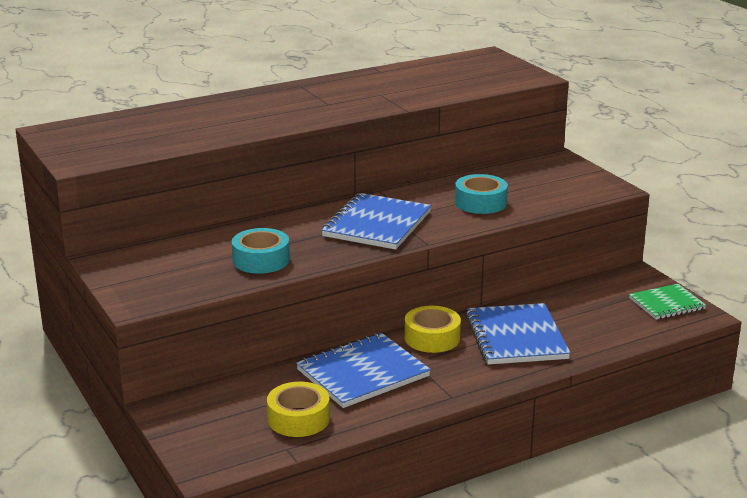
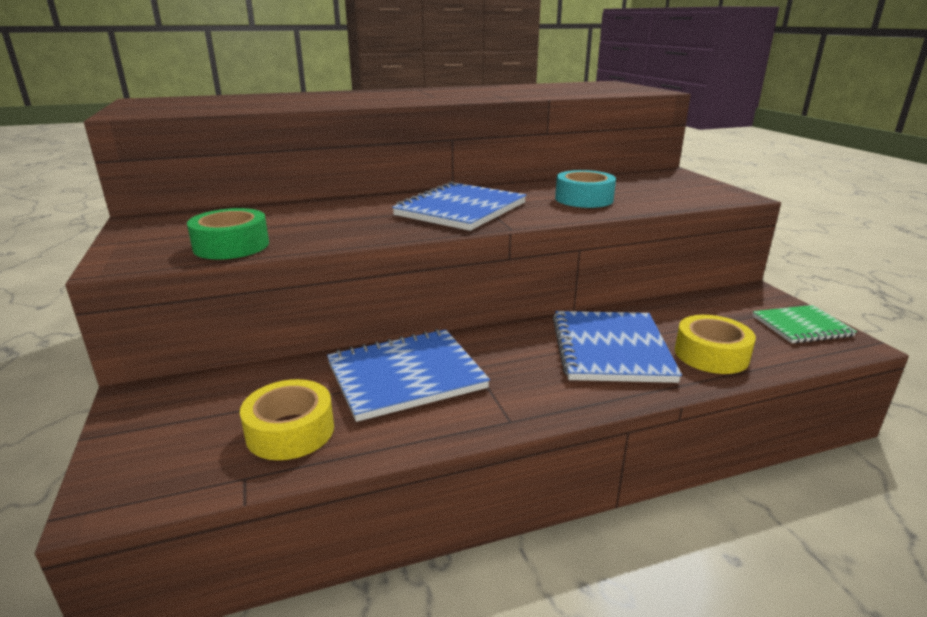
camera: 10 degrees right, 0 degrees up
turquoise tape [232,228,290,274] -> none
yellow tape [404,306,461,353] -> yellow tape moved to [675,315,756,374]
none -> green tape [187,208,269,259]

